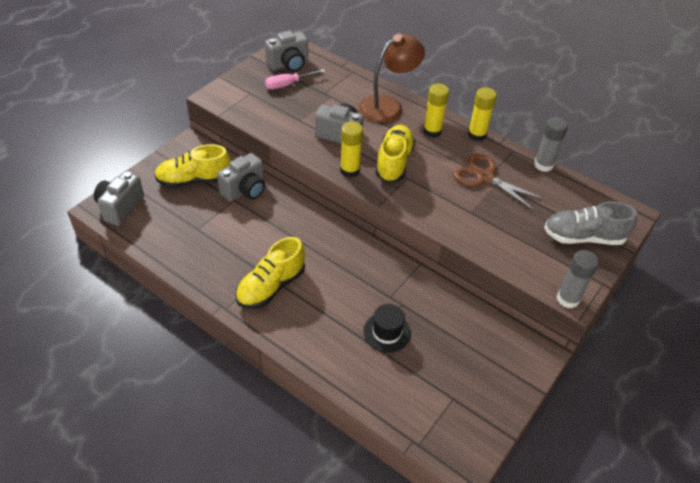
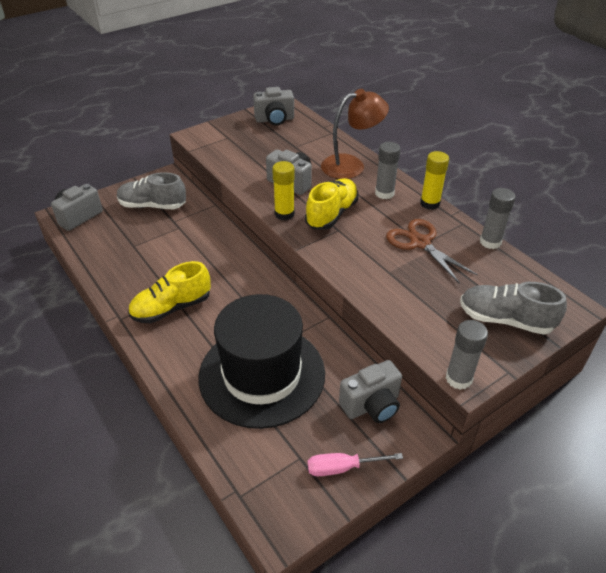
camera: 20 degrees right, 5 degrees down
yellow shoe [154,144,231,188] -> grey shoe [117,172,186,209]
grey camera [217,153,265,202] -> grey camera moved to [339,360,402,423]
pink screwdriver [265,69,325,89] -> pink screwdriver moved to [308,453,403,476]
black hat [363,304,411,353] -> black hat [199,294,325,429], size x2.49
yellow glue stick [423,83,449,138] -> grey glue stick [375,142,400,199]

